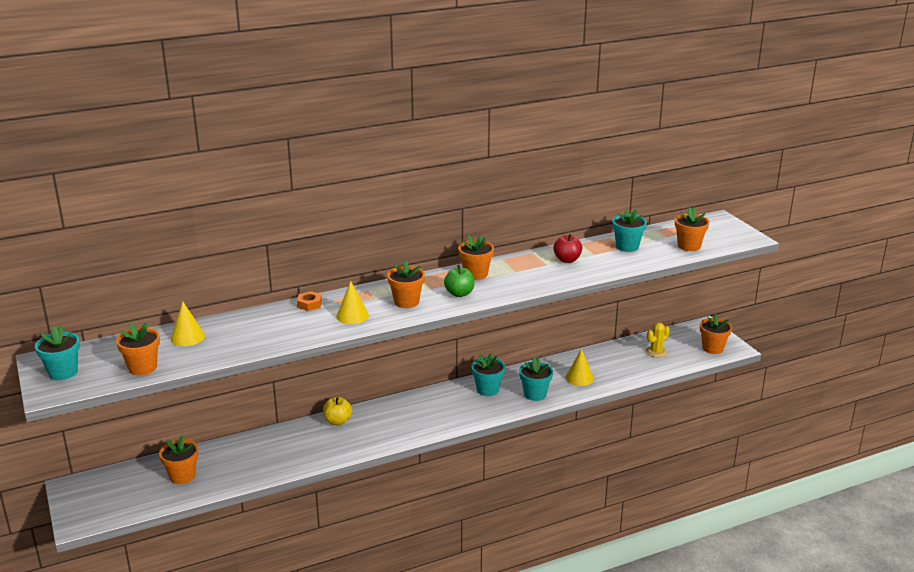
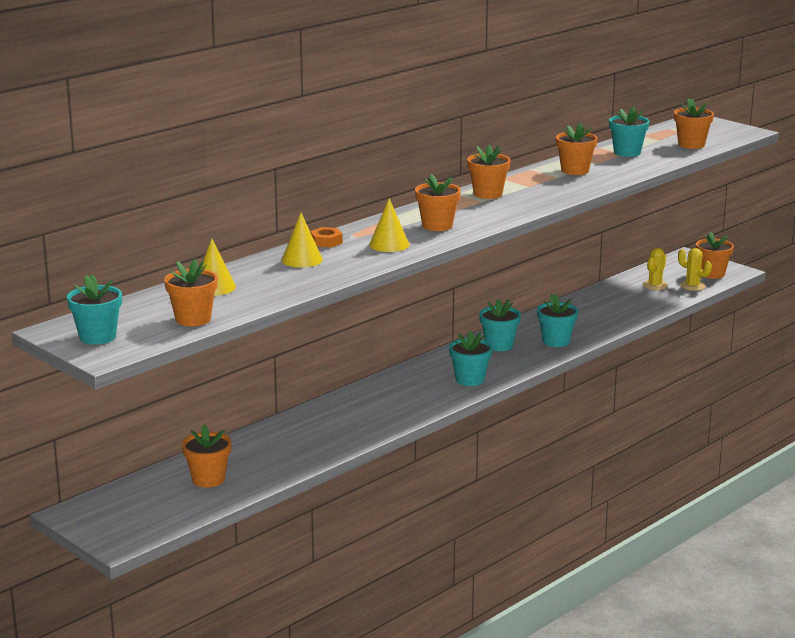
camera: 20 degrees left, 5 degrees down
yellow apple [323,397,352,425] -> none
green apple [444,265,475,297] -> none
red apple [553,234,582,263] -> orange flower pot [556,123,598,175]
yellow cone [566,349,594,386] -> yellow cone moved to [282,213,323,268]
none -> turquoise flower pot [449,331,492,386]
none -> yellow cactus [678,248,712,291]

